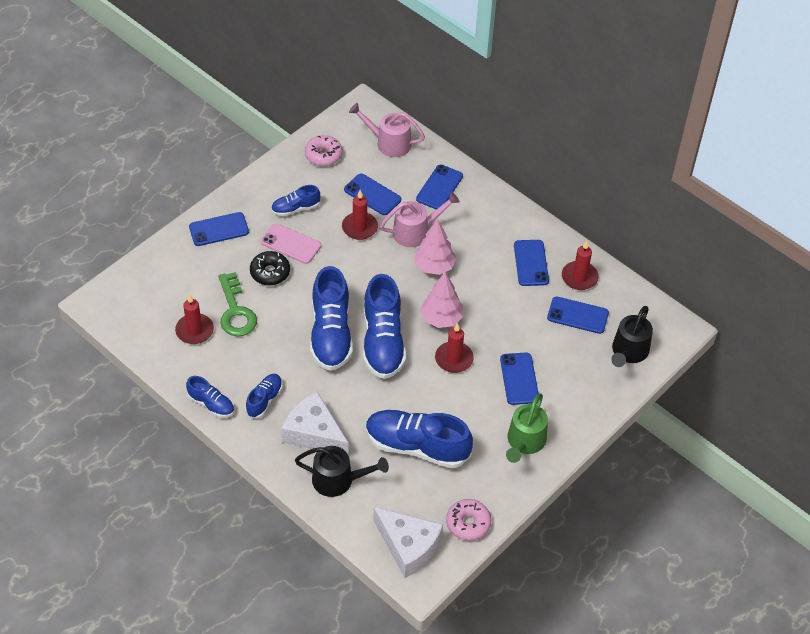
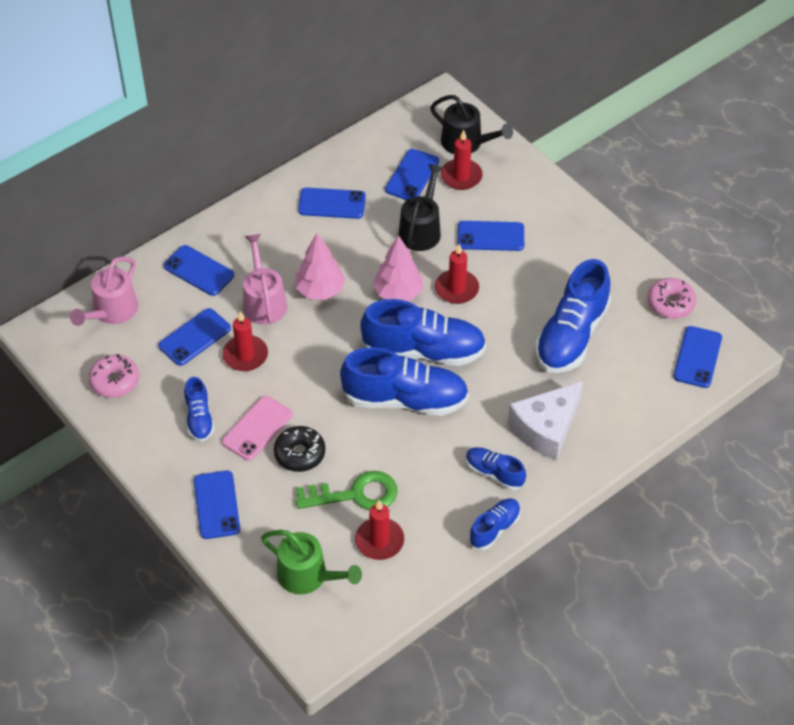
camera: 80 degrees left, 0 degrees up
black watering can [295,446,389,497] -> black watering can moved to [399,164,444,251]
white cheese [373,507,443,578] -> blue phone [673,326,722,388]
green watering can [506,393,548,463] -> green watering can moved to [261,530,362,594]
red candle [562,241,599,290] -> red candle moved to [441,130,483,190]

